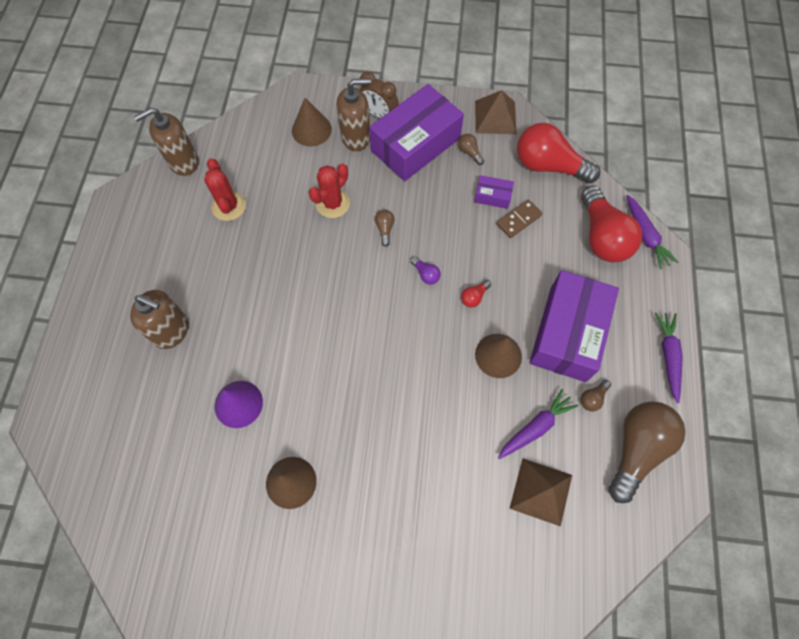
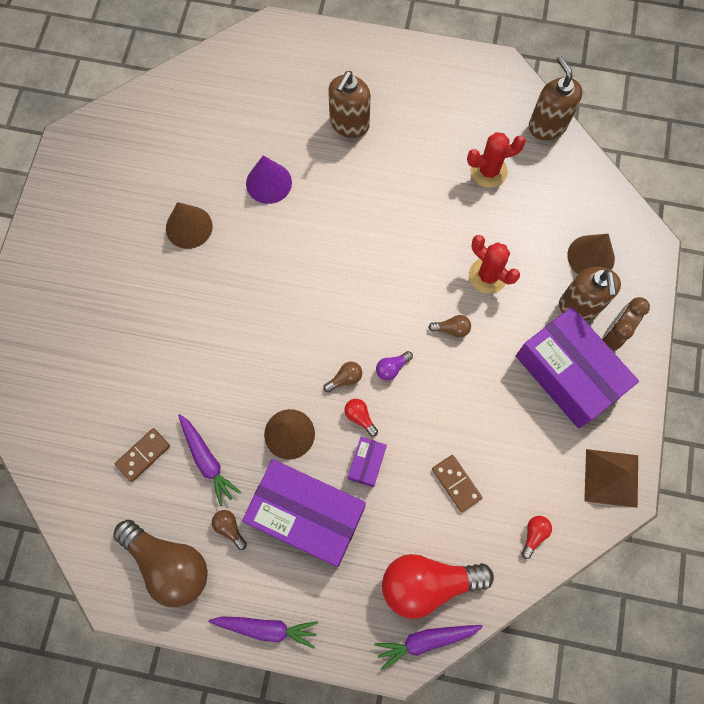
camera: 95 degrees right, 5 degrees up
brown light bulb [458,134,484,165] -> brown light bulb moved to [323,362,362,392]
purple box [474,175,514,209] -> purple box moved to [348,437,387,487]
brown pyramid [509,458,572,527] -> brown domino [115,428,170,482]
red light bulb [517,123,600,183] -> red light bulb [521,516,552,559], size x0.41

